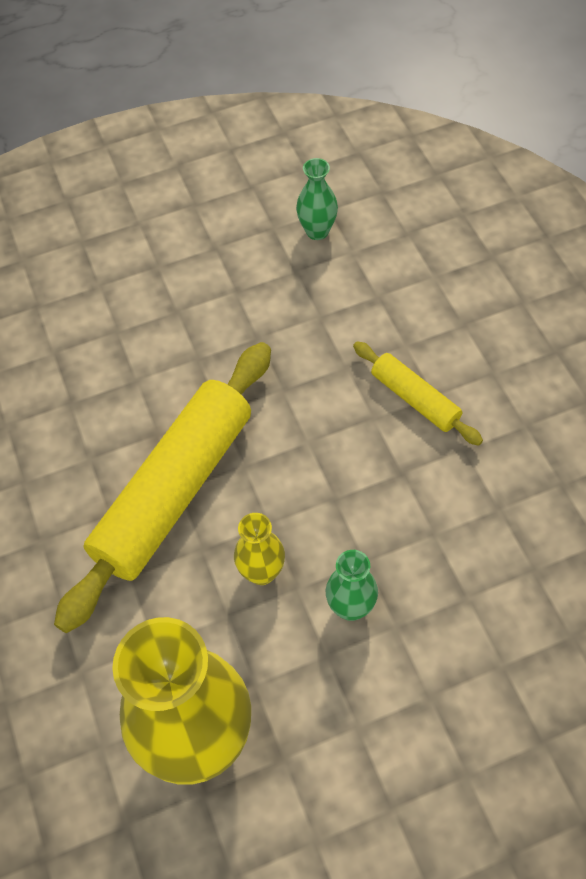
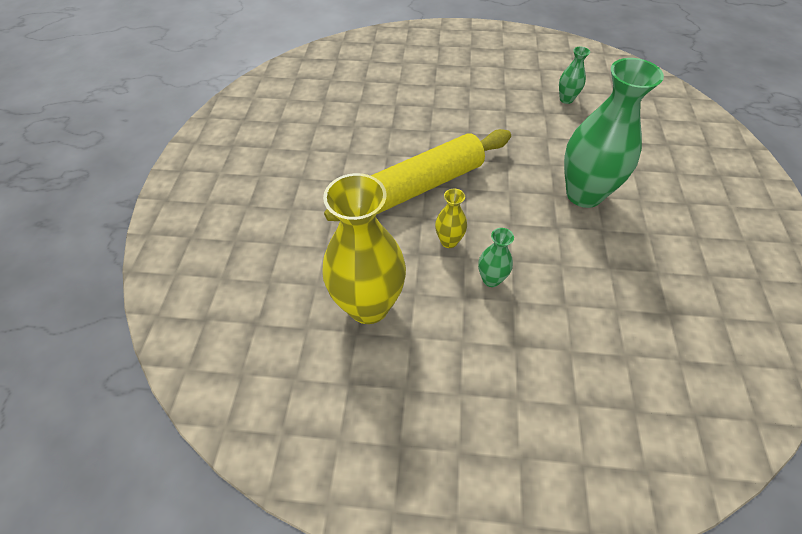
camera: 25 degrees right, 5 degrees down
yellow rolling pin [353,341,483,446] -> green vase [564,58,664,208]

